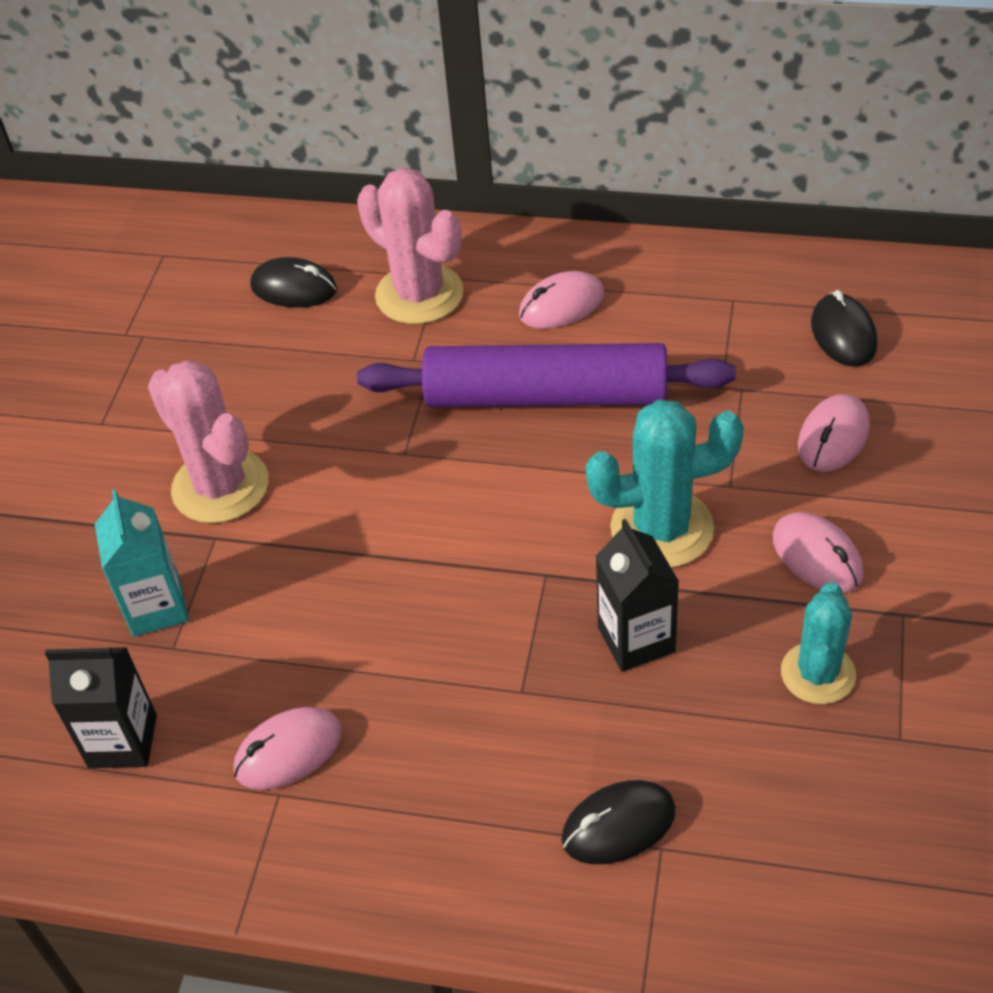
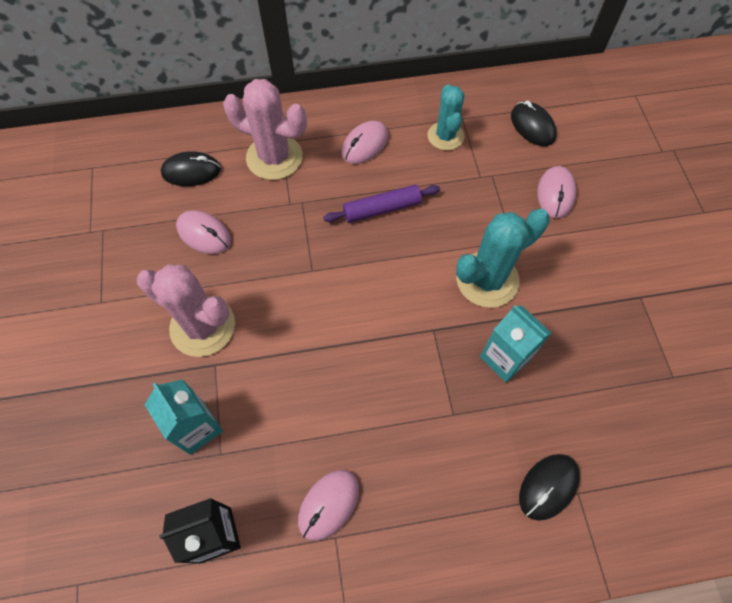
camera: 25 degrees left, 15 degrees up
purple rolling pin [357,343,736,407] -> purple rolling pin [323,185,440,223], size x0.52
black carton [596,519,679,672] -> turquoise carton [480,305,552,383]
pink mouse [773,512,864,593] -> pink mouse moved to [176,210,231,254]
turquoise cactus [781,582,856,704] -> turquoise cactus moved to [428,84,465,151]

